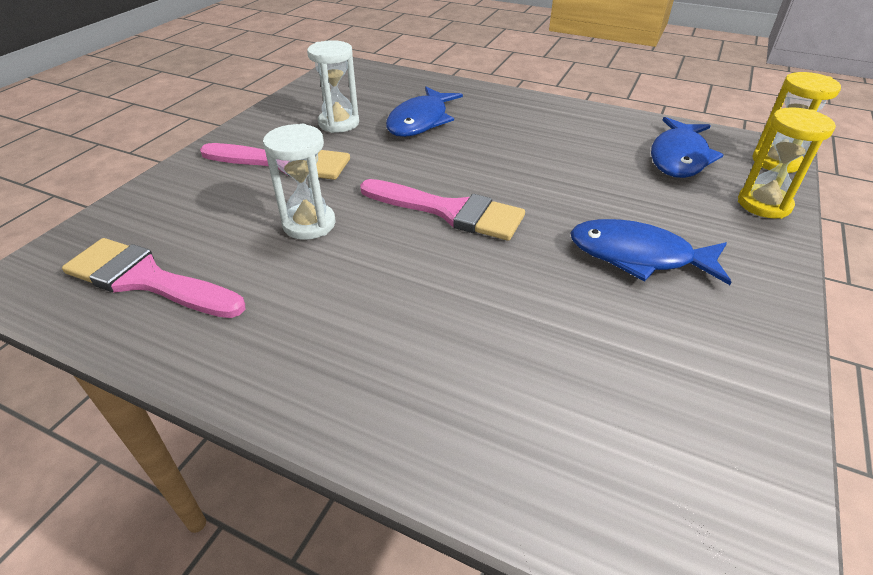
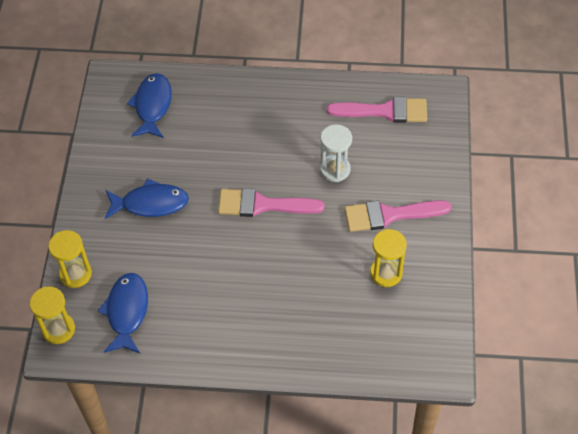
camera: 160 degrees right, 15 degrees up
white hourglass [307,40,359,133] -> yellow hourglass [370,229,407,287]
blue fish [386,87,463,137] -> blue fish moved to [127,73,172,138]

